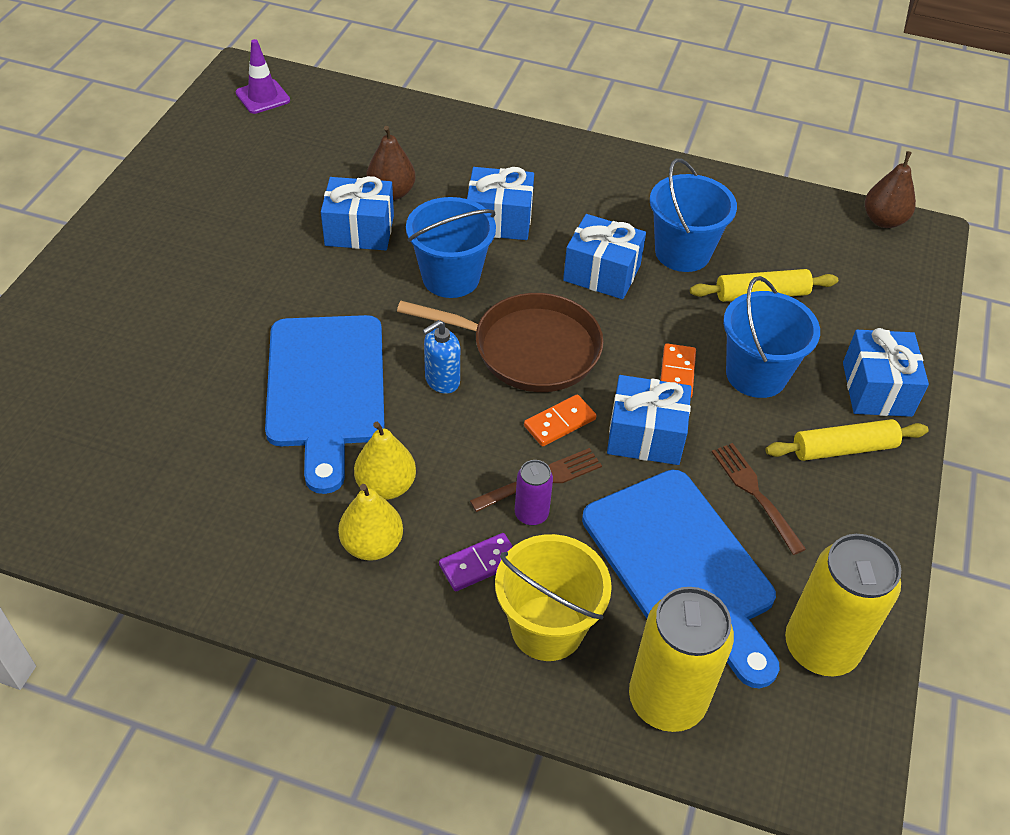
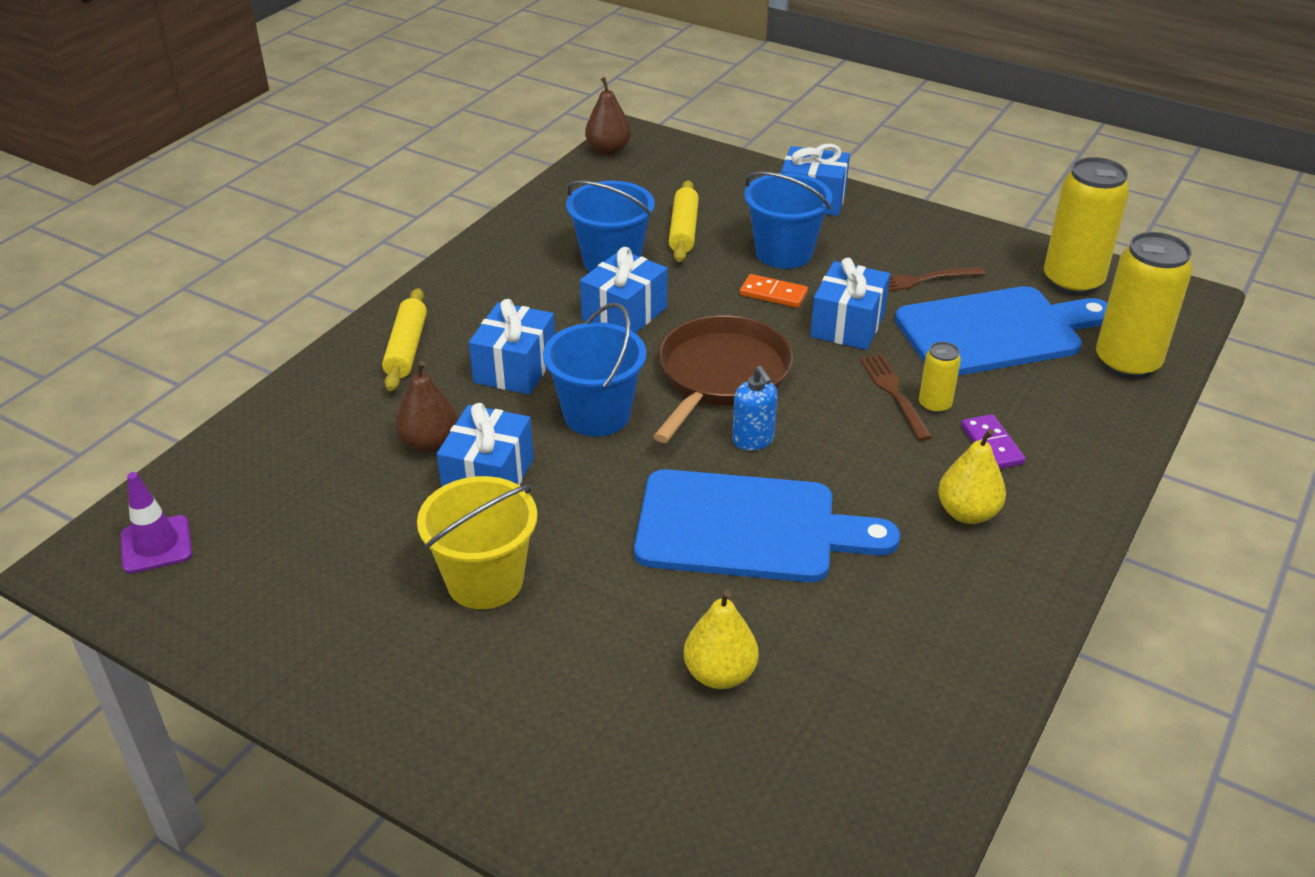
camera: 75 degrees left, 10 degrees down
yellow pear [354,422,416,500] -> yellow pear moved to [684,590,759,689]
yellow bucket [495,534,612,661] -> yellow bucket moved to [417,476,537,609]
purple can [515,460,553,526] -> yellow can [919,342,961,414]
orange domino [524,394,596,447] -> none
yellow rolling pin [766,419,929,461] -> yellow rolling pin moved to [382,288,427,391]

